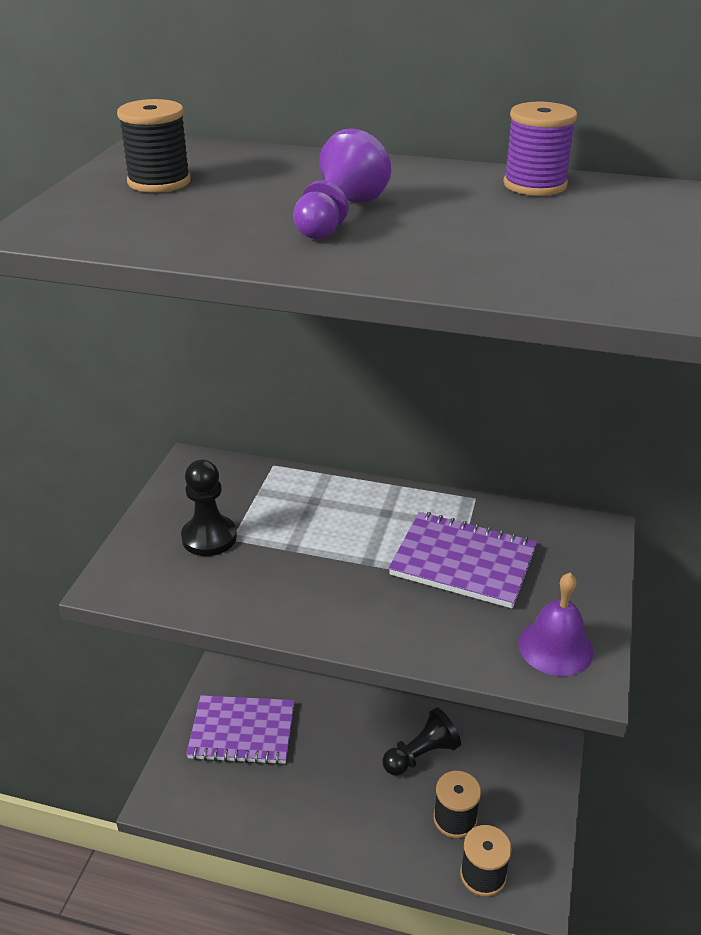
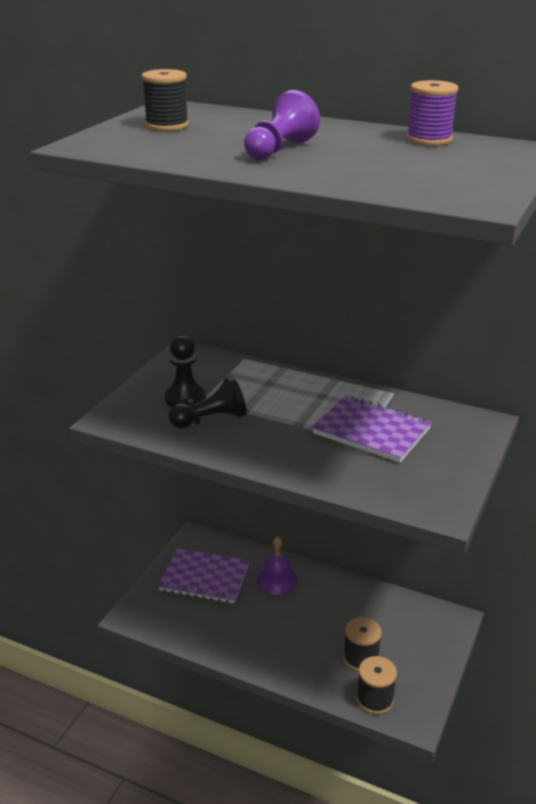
camera: 10 degrees right, 5 degrees down
black pawn [383,707,461,776] -> black pawn moved to [169,376,247,429]
purple bell [518,573,593,676] -> purple bell moved to [257,537,298,595]

